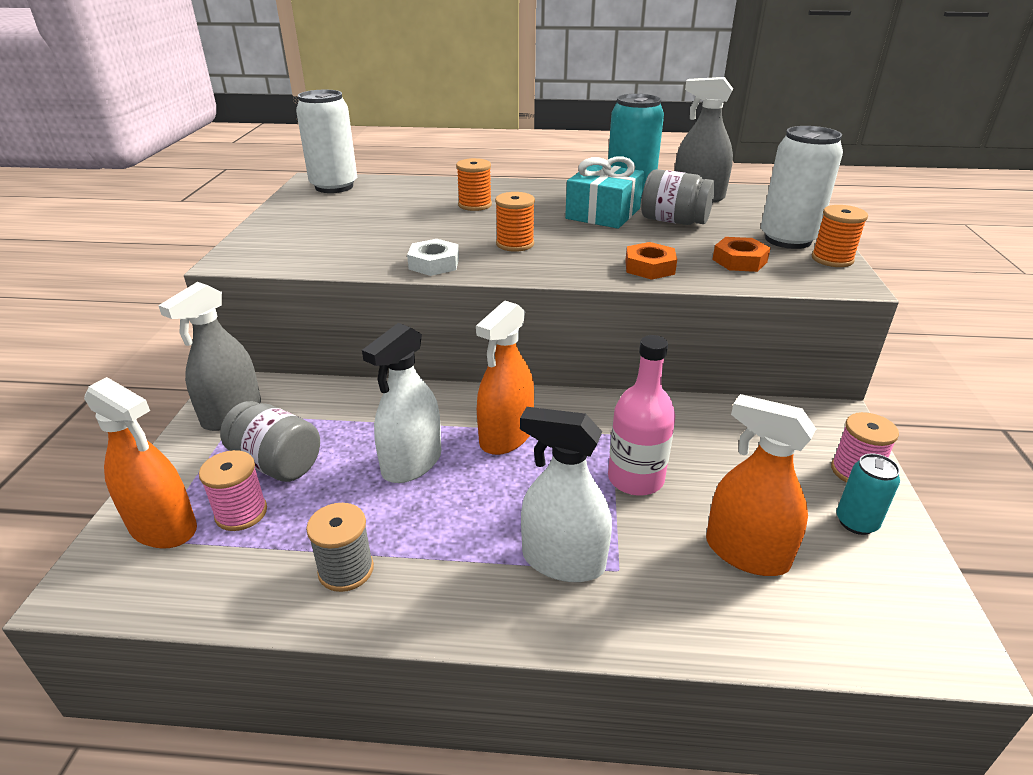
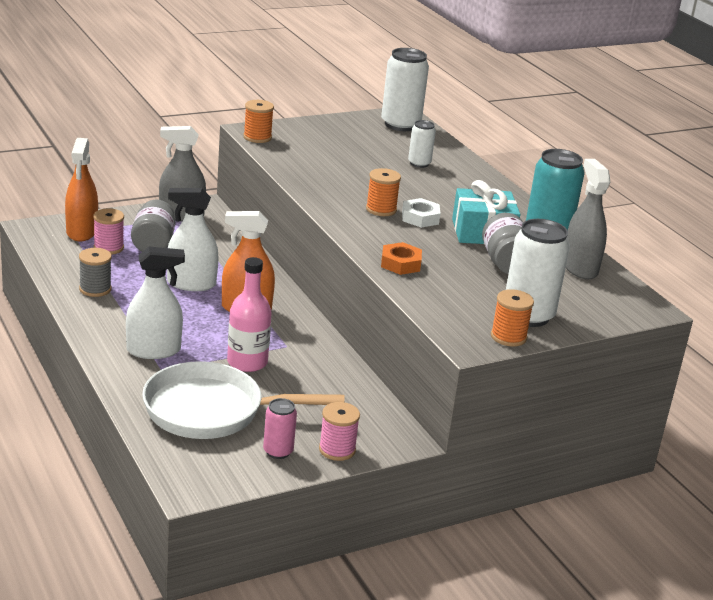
camera: 55 degrees right, 5 degrees down
white nut [407,239,459,276] -> white nut moved to [402,198,441,228]
orange spool [456,158,492,211] -> orange spool moved to [244,100,274,143]
white spray bottle [520,407,612,582] -> white spray bottle turned 90 degrees clockwise [126,247,185,359]
orange spray bottle [706,394,816,576] -> white pan [142,361,345,439]
orange nut [712,237,771,272] -> none
turquoise can [836,453,900,535] -> pink can [263,398,297,459]
none -> white can [408,120,436,168]

